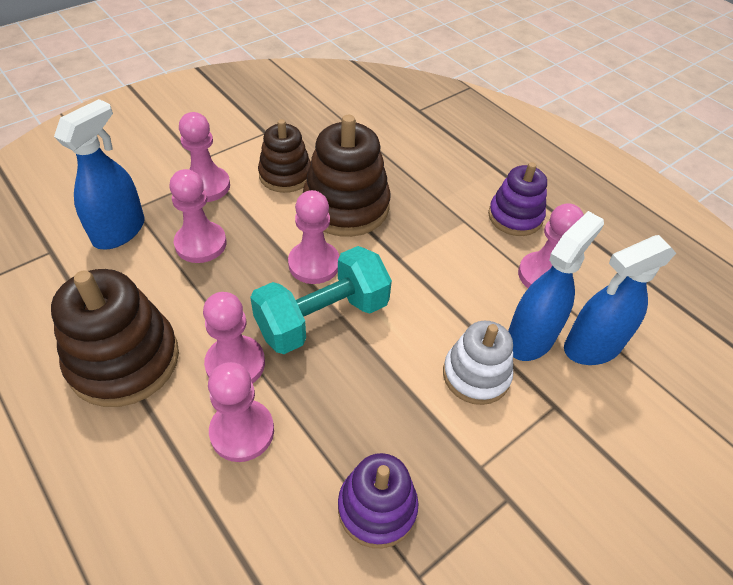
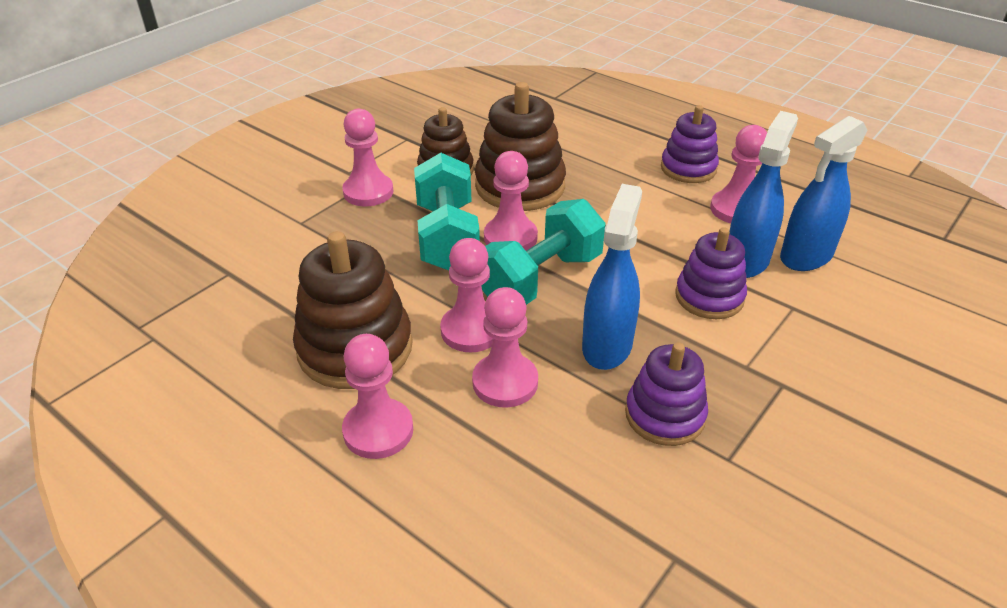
camera: 10 degrees left, 10 degrees down
blue spray bottle [54,99,145,249] -> blue spray bottle moved to [582,184,642,370]
pink pawn [169,169,227,263] -> pink pawn moved to [342,334,413,459]
white stacking toy [443,321,513,405] -> purple stacking toy [675,227,747,319]
none -> turquoise dumbbell [414,153,480,270]

